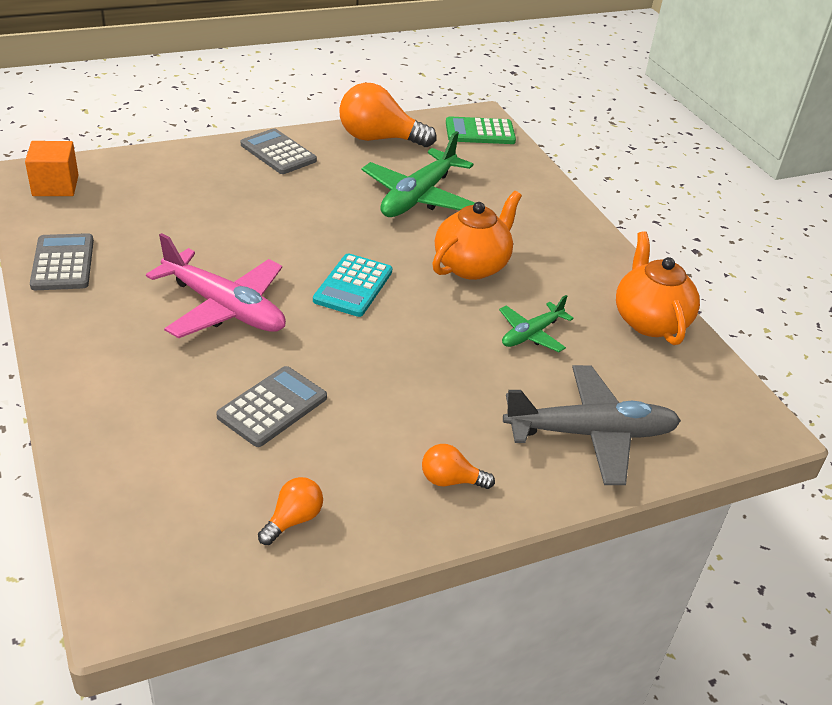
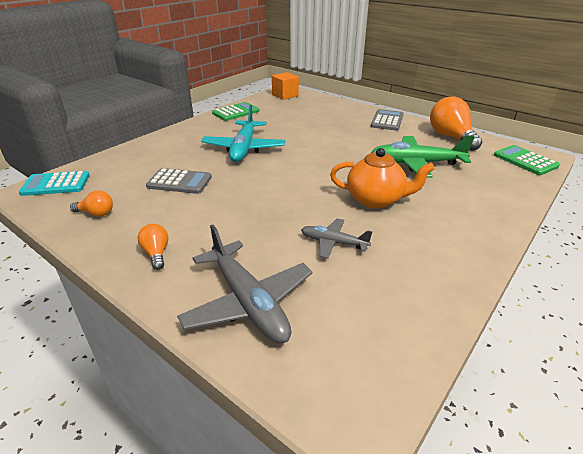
camera: 65 degrees right, 5 degrees down
grey calculator [30,233,94,290] -> green calculator [212,102,259,121]
pink plane [146,233,286,338] -> turquoise plane [201,105,285,162]
turquoise calculator [313,253,392,317] -> turquoise calculator moved to [19,171,89,196]
green plane [499,295,574,352] -> grey plane [301,218,372,258]
orange teapot [616,231,700,345] -> none

